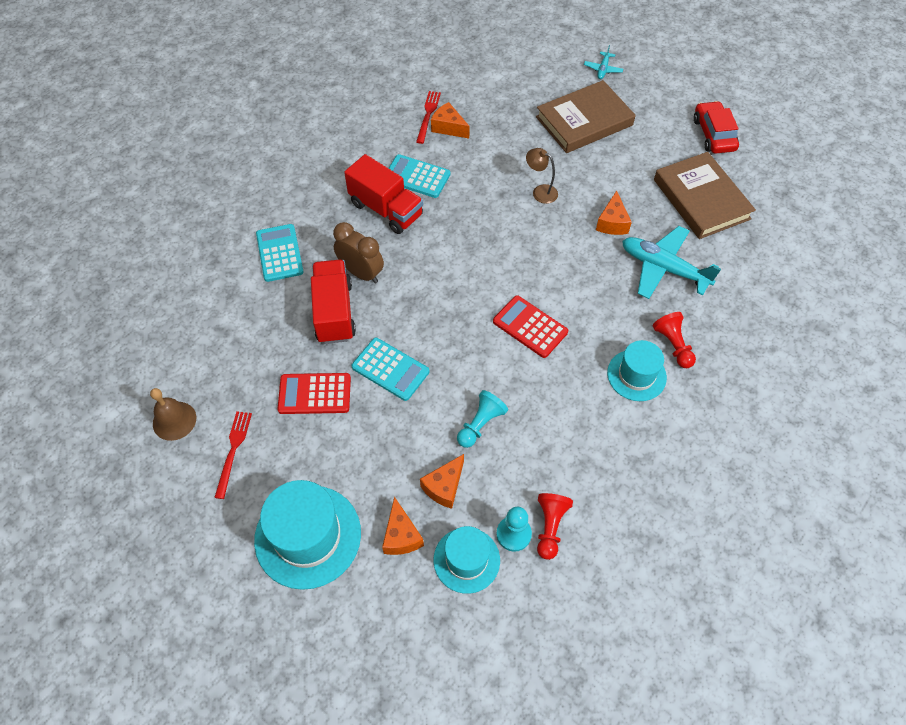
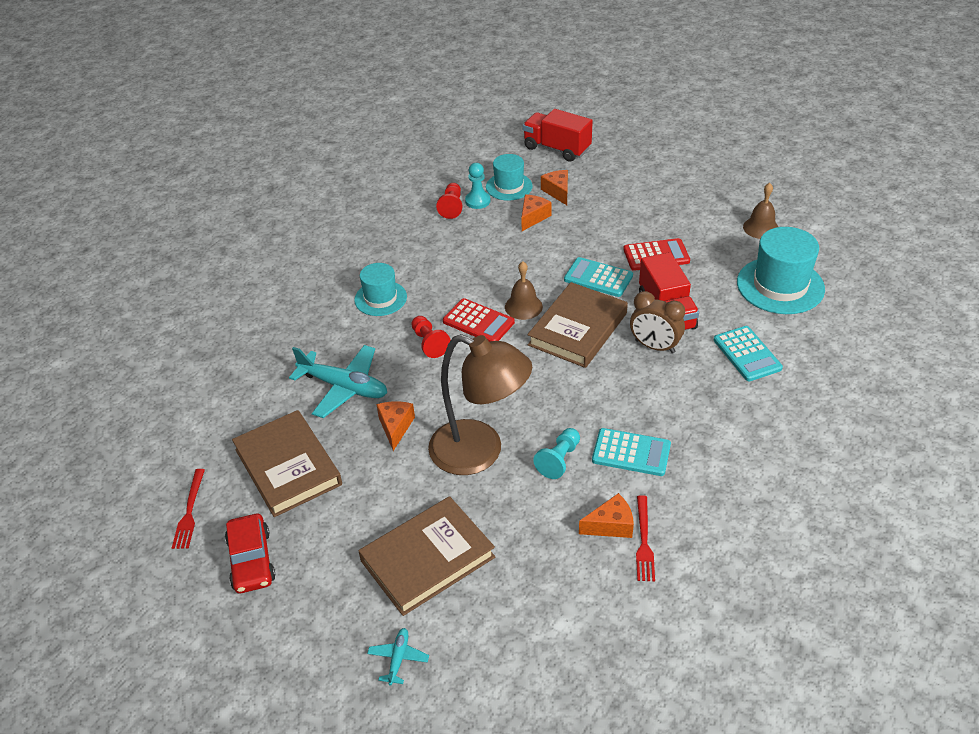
camera: 175 degrees right, 15 degrees down
red fork [214,411,252,499] -> red fork moved to [172,469,205,549]
turquoise hat [254,480,361,590] -> turquoise hat moved to [737,227,825,314]
red truck [344,154,423,234] -> red truck moved to [523,109,593,162]
orange cheese [431,102,470,138] -> orange cheese turned 45 degrees counterclockwise [579,493,634,538]
turquoise pawn [457,390,508,448] -> turquoise pawn moved to [533,428,580,479]
brown lamp [526,148,558,204] -> brown lamp [428,334,532,475], size x2.43
red pawn [653,312,696,368] -> red pawn moved to [411,316,451,358]
none -> brown bell [505,261,543,320]
none -> brown book [527,282,628,368]

